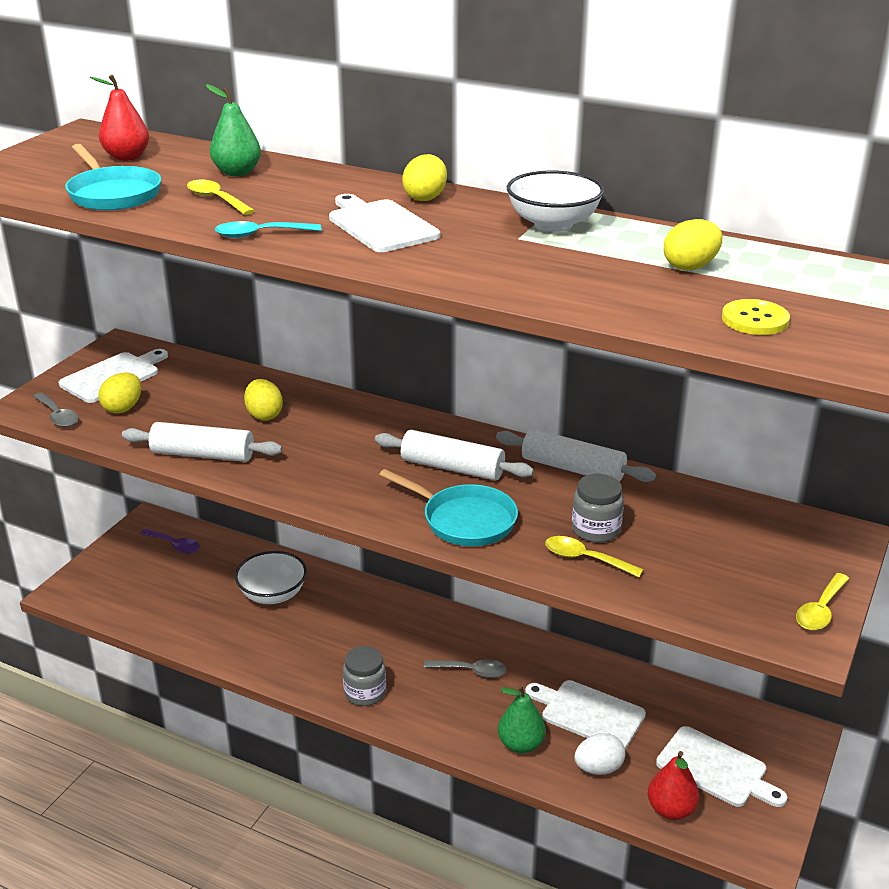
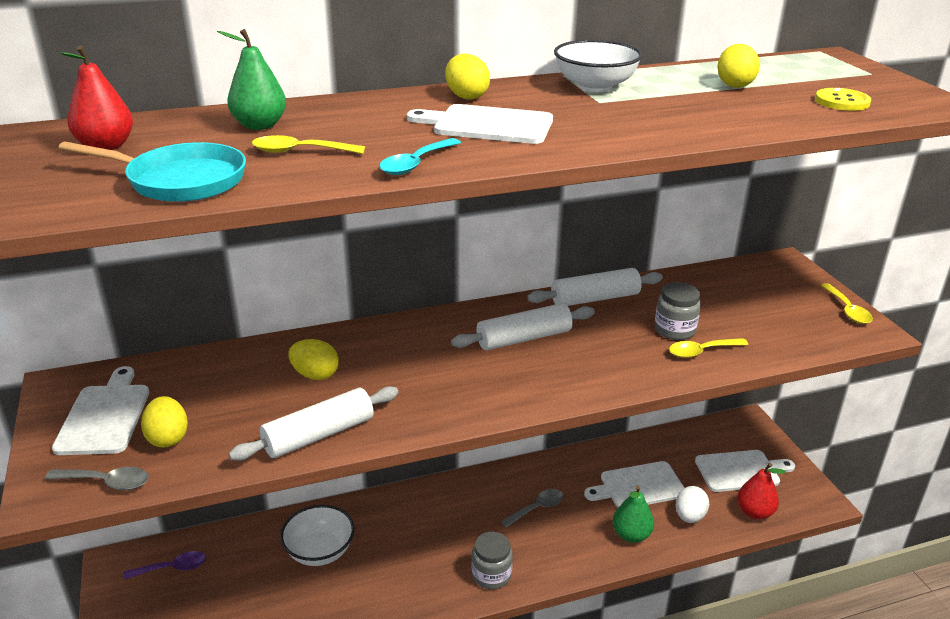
camera: 45 degrees left, 0 degrees up
turquoise pan [379,469,518,546] -> none

